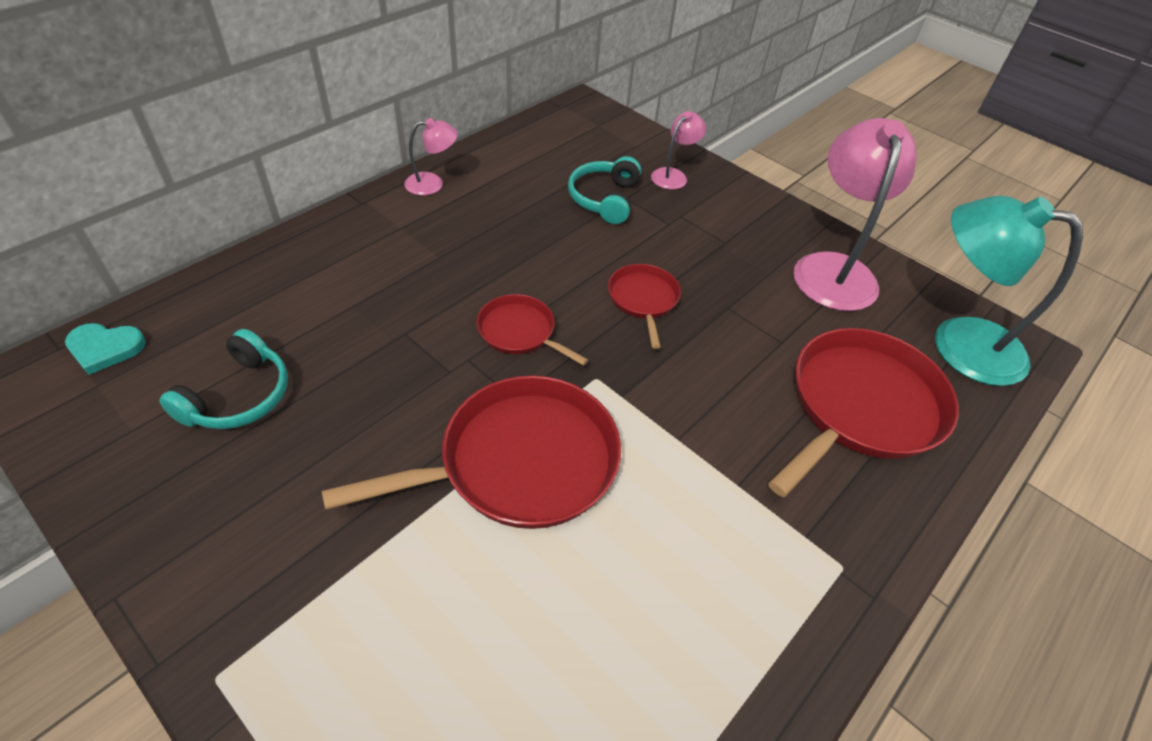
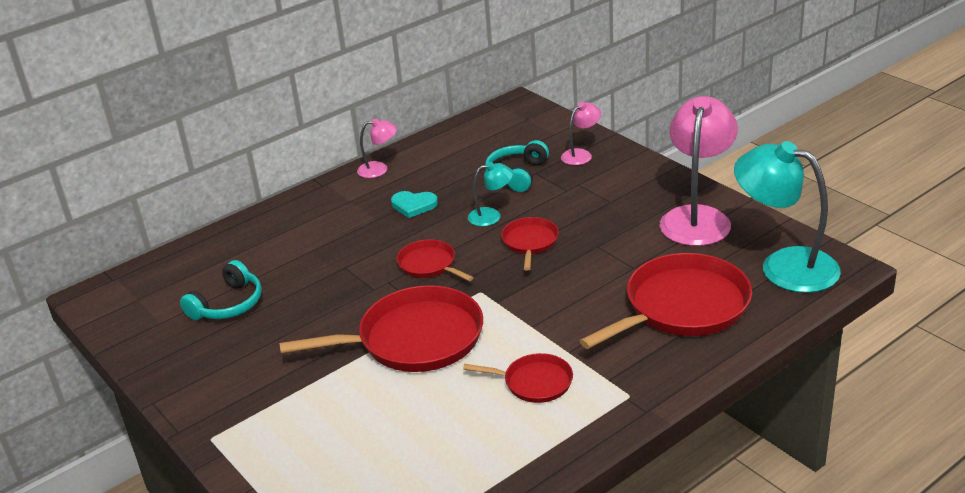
camera: 15 degrees right, 15 degrees down
turquoise heart [65,323,146,375] -> turquoise heart moved to [391,191,438,218]
none -> red pan [463,353,573,403]
none -> turquoise lamp [468,162,513,226]

